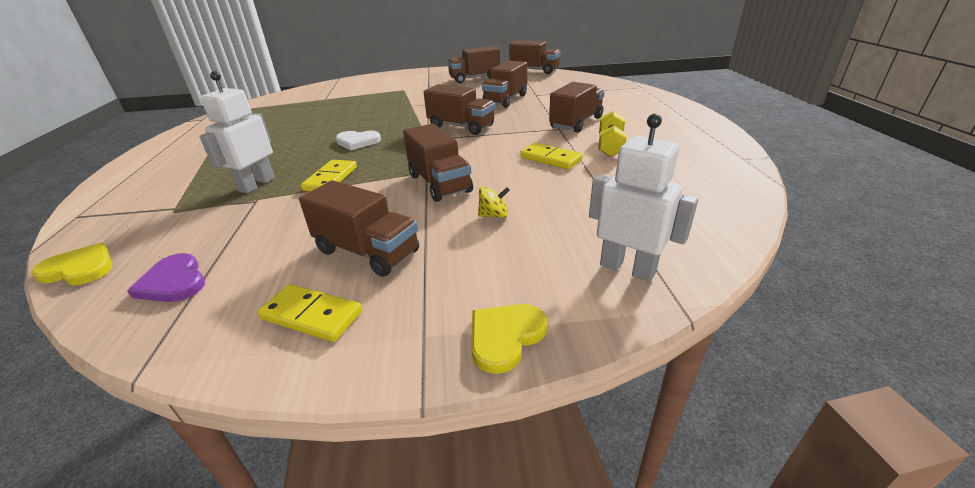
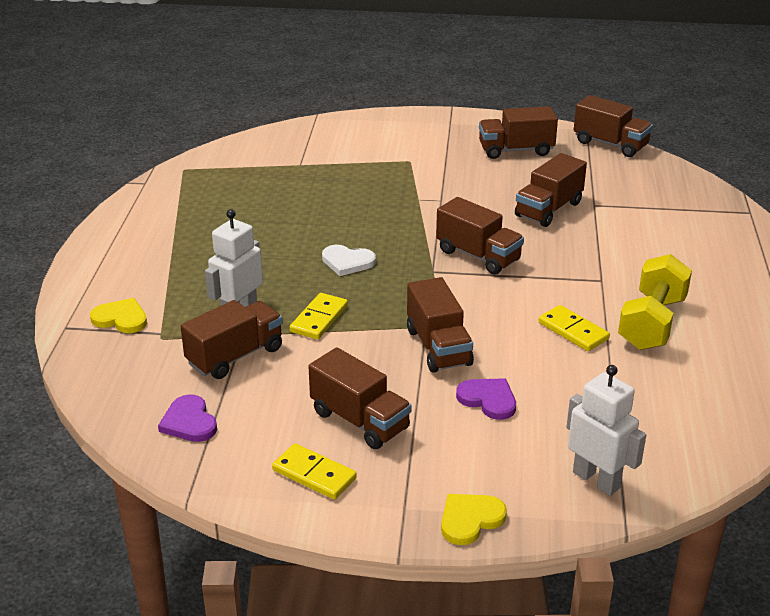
camera: 10 degrees right, 0 degrees up
yellow heart [31,243,112,285] -> yellow heart moved to [90,298,147,333]
yellow spinning top [478,186,510,218] -> purple heart [456,378,516,420]
brown truck [549,82,605,133] -> brown truck moved to [180,300,283,379]
yellow dumbbell [598,111,627,157] -> yellow dumbbell [618,254,692,350], size x1.58

